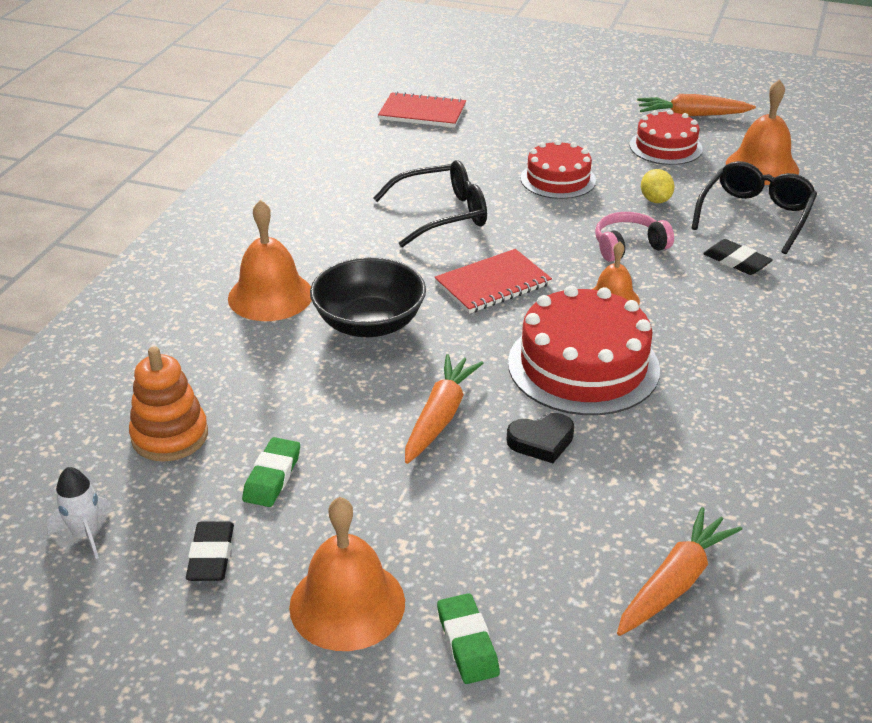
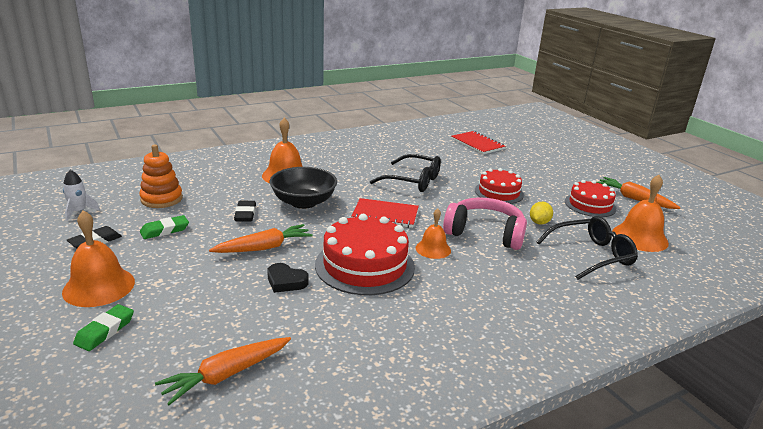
camera: 40 degrees right, 10 degrees down
pink headphones [595,212,674,262] -> pink headphones [443,197,527,250], size x1.60
orange carrot [617,507,742,636] -> orange carrot turned 150 degrees clockwise [155,337,291,405]
black eraser [703,239,773,275] -> black eraser moved to [234,201,256,222]

